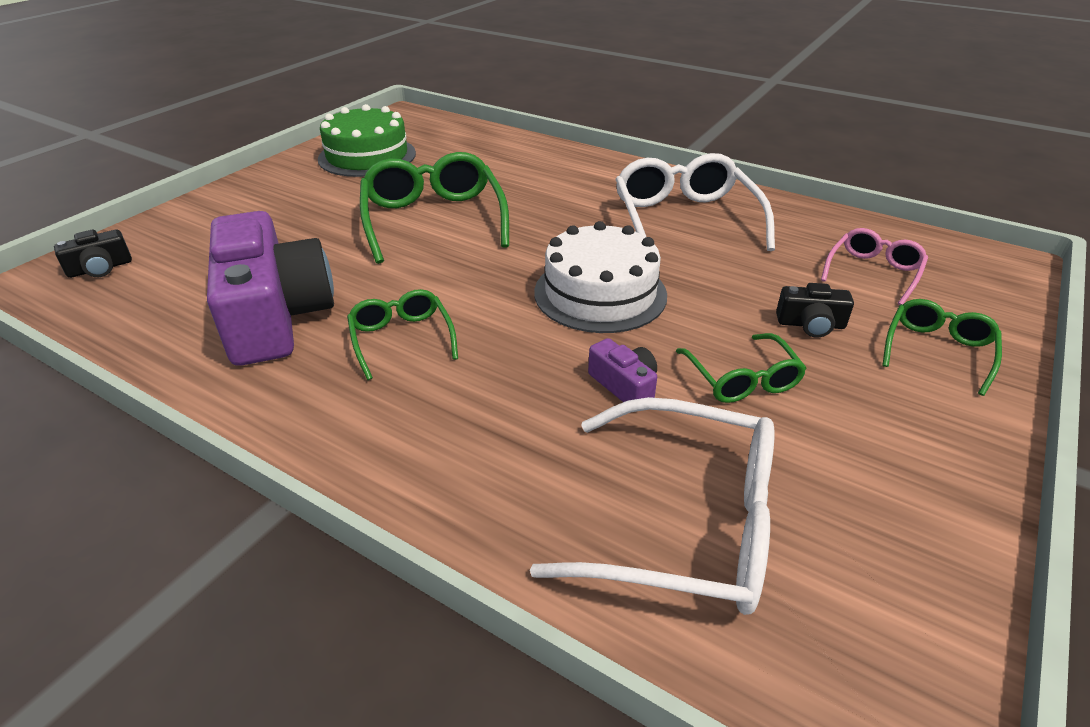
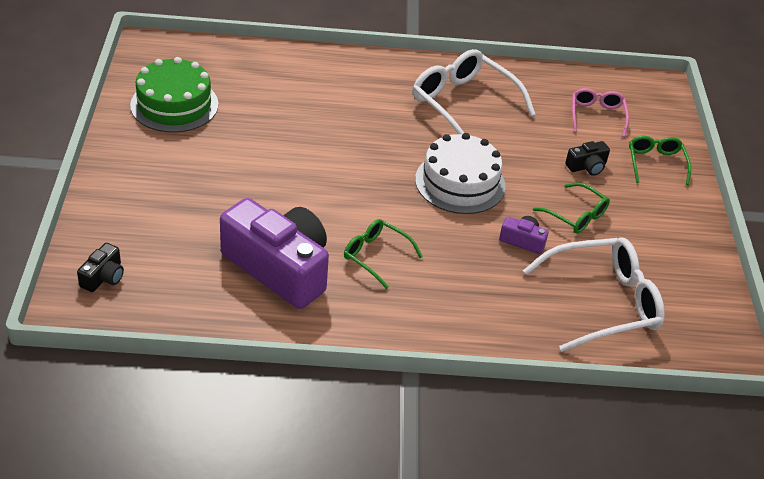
camera: 35 degrees left, 5 degrees up
green glasses [360,152,509,264] -> none

